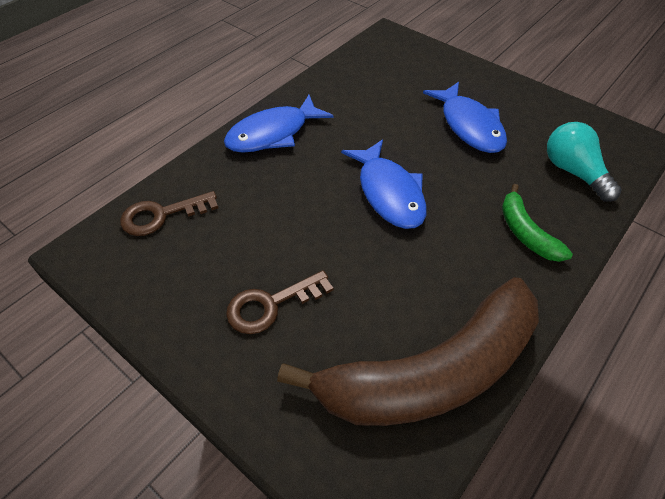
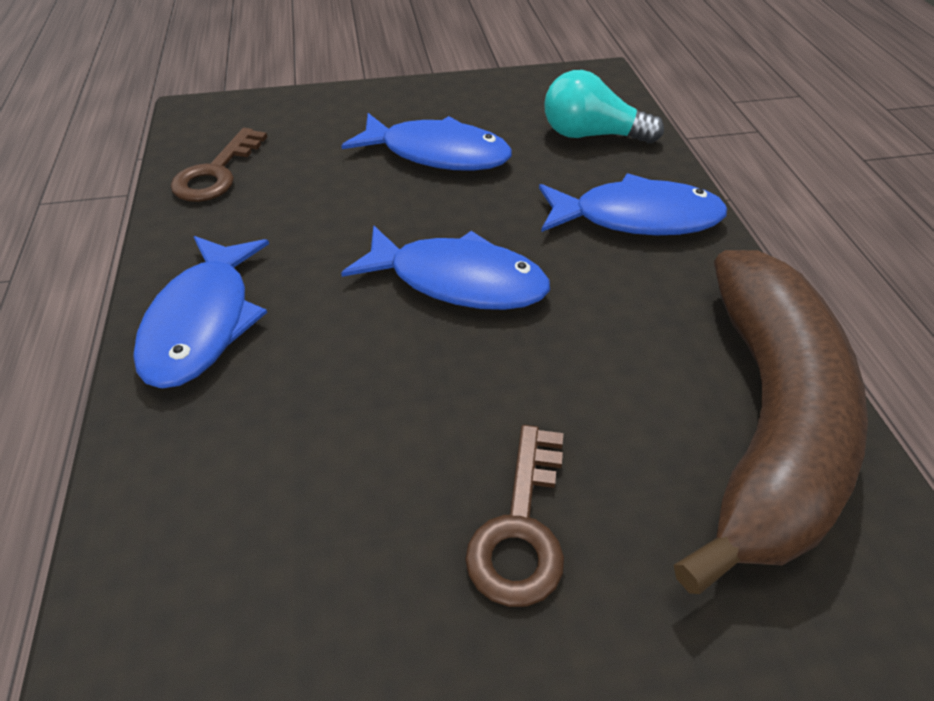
camera: 50 degrees left, 5 degrees down
brown key [120,191,218,236] -> brown key moved to [171,128,267,202]
green banana [502,184,573,262] -> blue fish [539,174,727,235]

